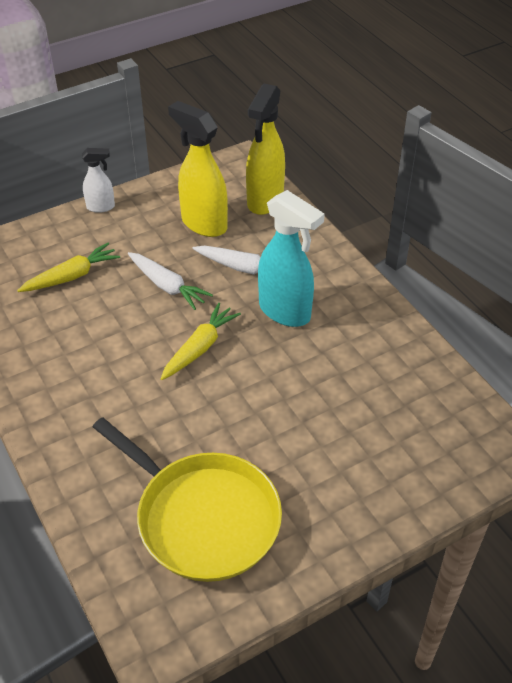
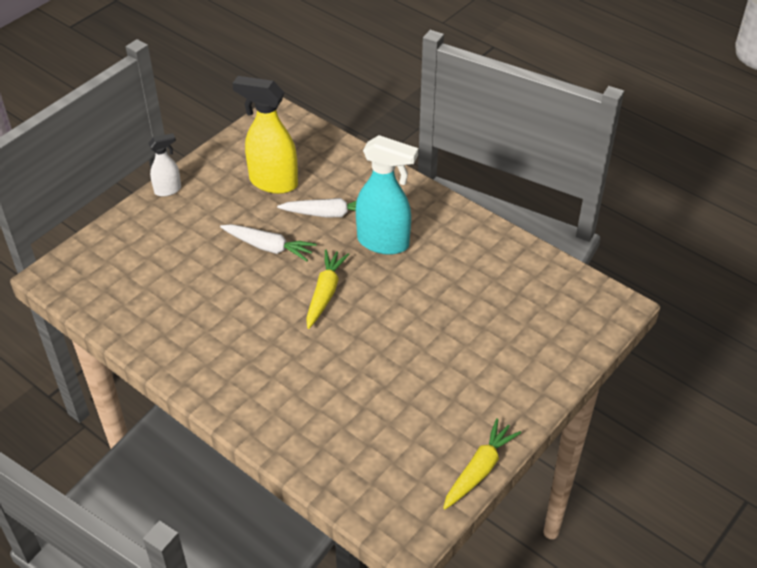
camera: 20 degrees left, 0 degrees up
yellow carrot [17,243,120,292] -> yellow carrot moved to [443,418,521,509]
yellow pan [93,417,282,582] -> none
yellow spray bottle [246,84,285,215] -> none

